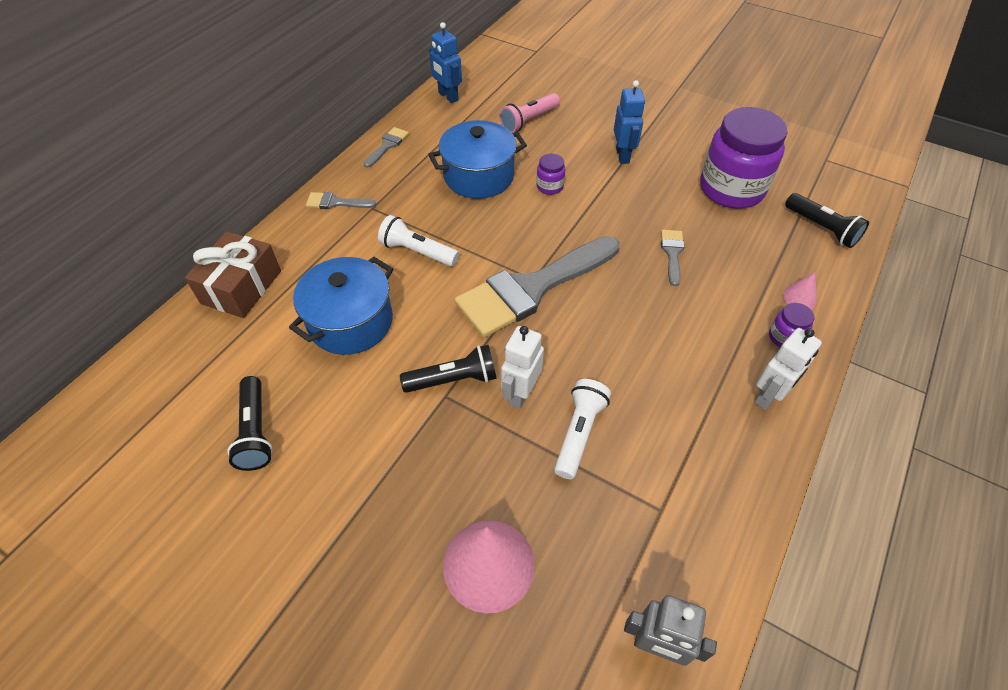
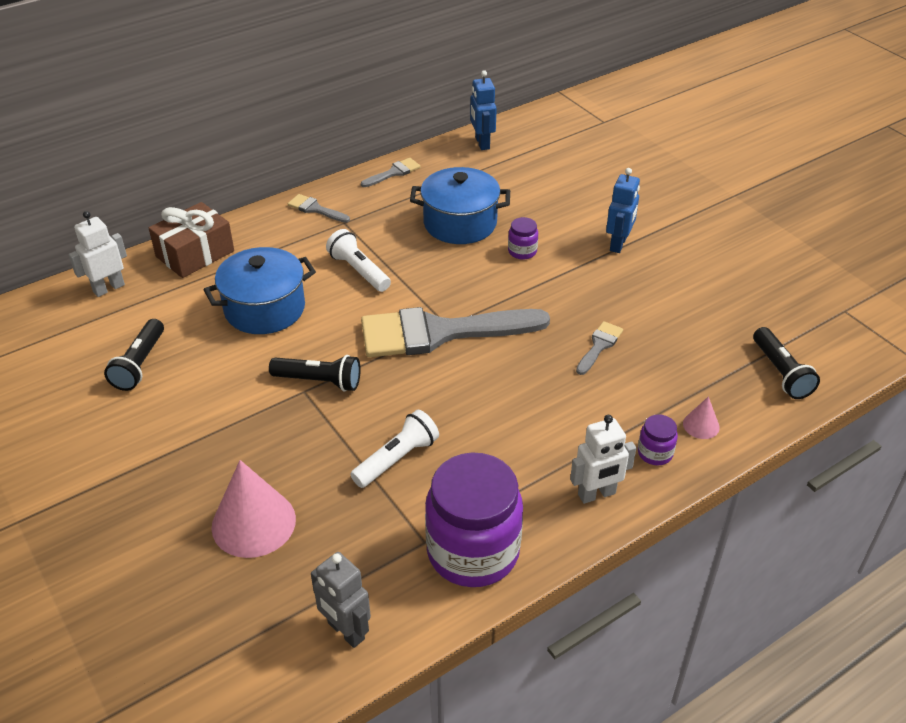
camera: 25 degrees right, 10 degrees down
pink flashlight [499,93,560,133] -> none
white robot [501,326,544,409] -> white robot moved to [68,211,127,297]
purple jar [700,107,788,209] -> purple jar moved to [425,453,523,587]

